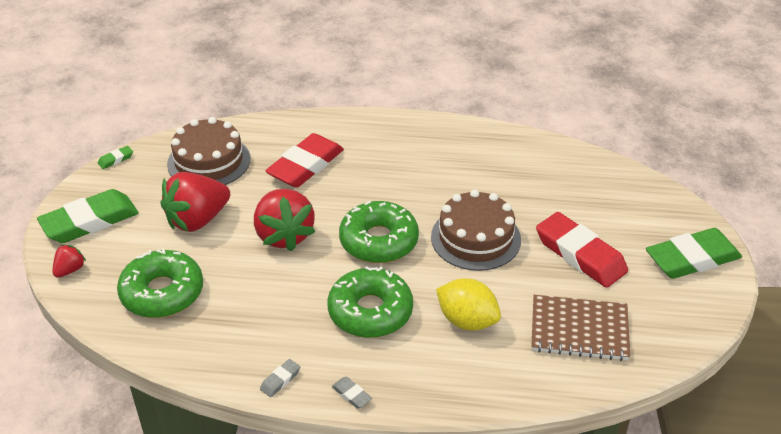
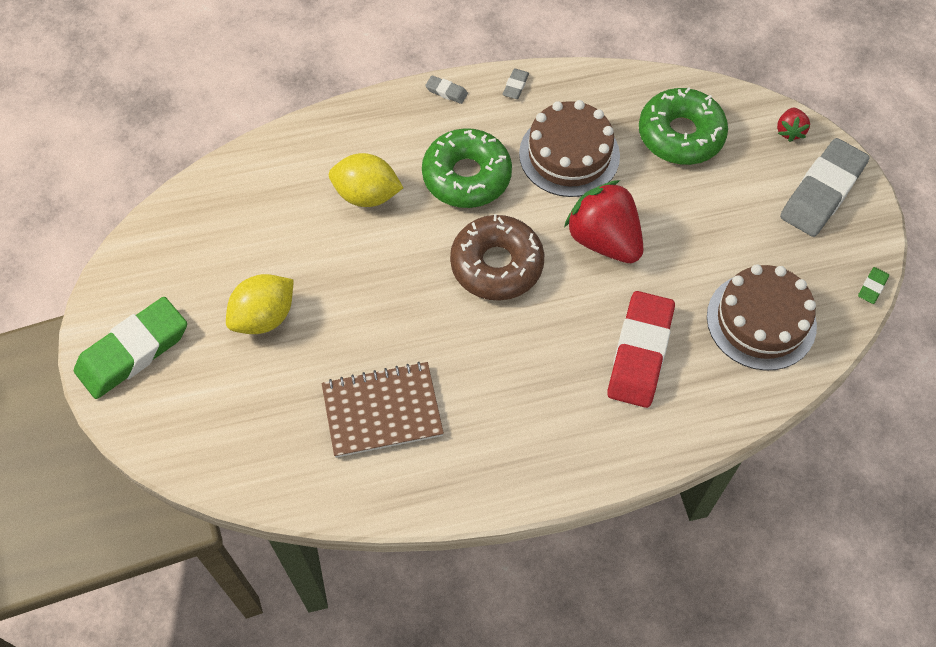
camera: 160 degrees right, 20 degrees up
green eraser [37,189,138,243] -> grey eraser [780,138,869,237]
red strawberry [161,172,230,232] -> none
green donut [339,201,419,263] -> brown donut [450,214,544,301]
brown cake [431,189,521,271] -> brown cake moved to [519,100,620,197]
brown notebook [531,295,630,361] -> brown notebook moved to [322,362,444,458]
red eraser [536,212,628,288] -> yellow lemon [226,274,294,334]

